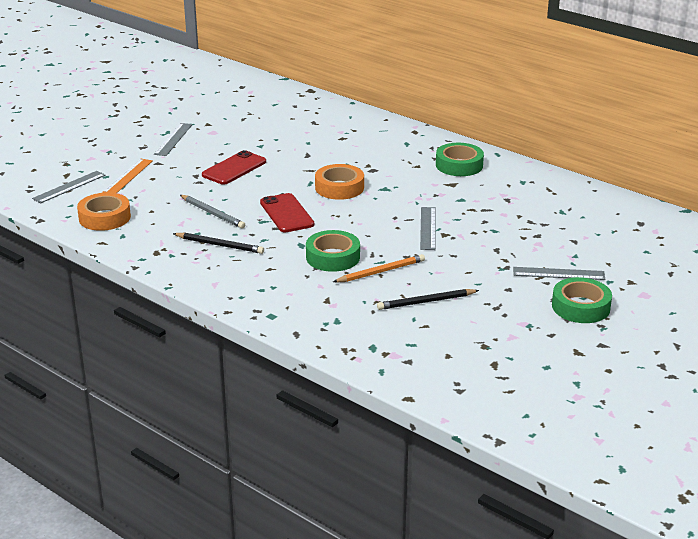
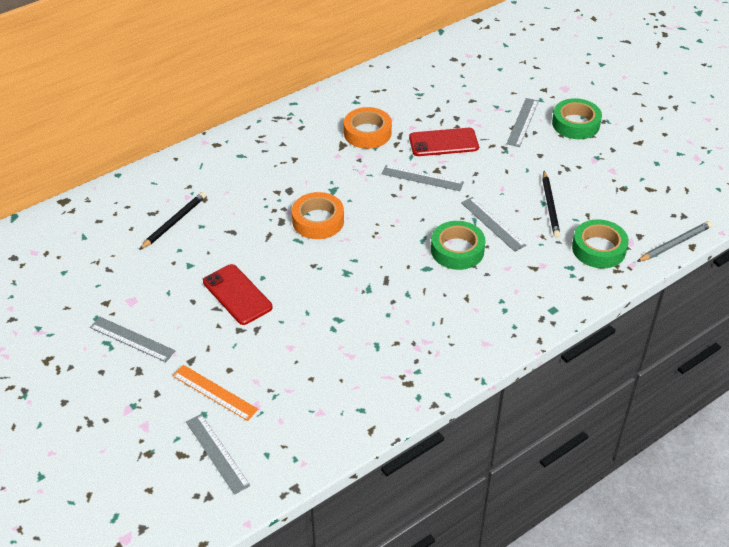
camera: 75 degrees left, 15 degrees up
orange tape [77,192,131,231] -> orange tape moved to [344,107,392,149]
black pencil [173,233,264,254] -> black pencil moved to [139,192,206,250]
grey pencil [180,195,245,229] -> grey pencil moved to [637,221,712,262]
red phone [260,193,314,232] -> red phone moved to [409,128,479,156]
orange pencil [333,254,425,282] -> grey ruler [461,197,526,252]
green tape [436,143,484,176] -> green tape moved to [572,219,629,268]

